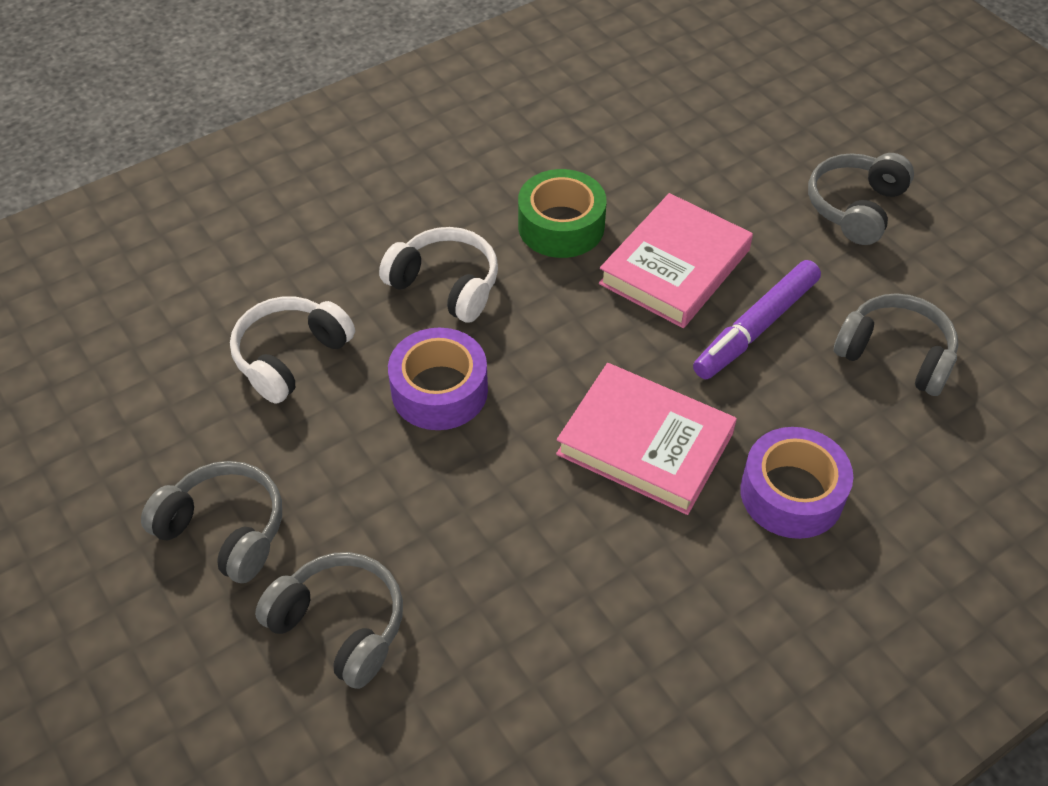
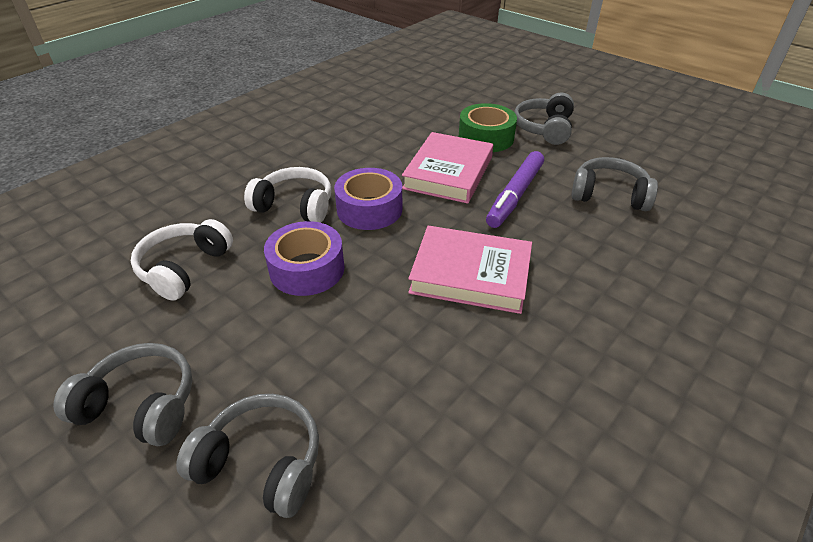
camera: 15 degrees left, 10 degrees down
green tape [518,169,607,258] -> green tape moved to [459,103,517,152]
purple tape [740,427,853,539] -> purple tape moved to [334,168,402,230]

